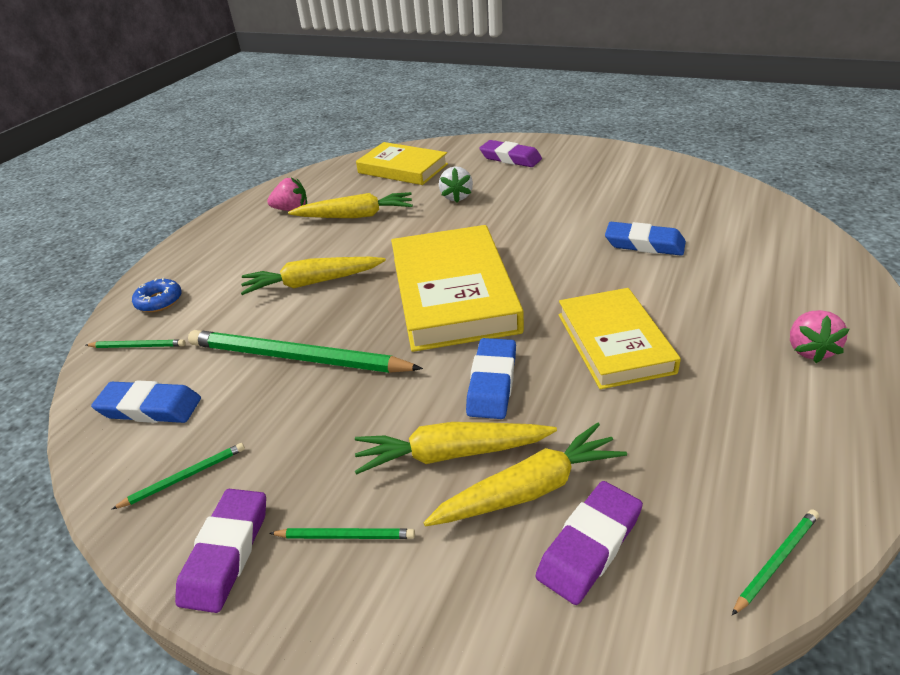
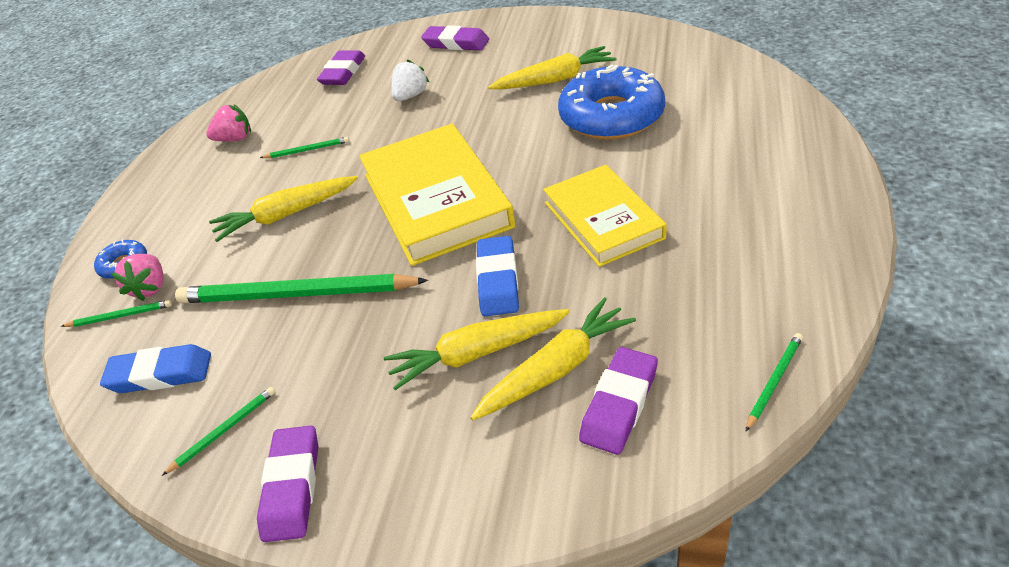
camera: 10 degrees left, 5 degrees up
green pencil [269,528,415,539] -> green pencil moved to [260,137,349,158]
yellow carrot [288,192,413,218] -> yellow carrot moved to [488,46,617,89]
yellow book [356,142,448,185] -> purple eraser [317,50,365,85]
white strawberry [439,166,473,202] -> white strawberry turned 135 degrees counterclockwise [392,60,429,101]
blue eraser [605,222,686,256] -> blue donut [558,65,665,140]
pink strawberry [790,310,849,363] -> pink strawberry moved to [111,254,164,301]

